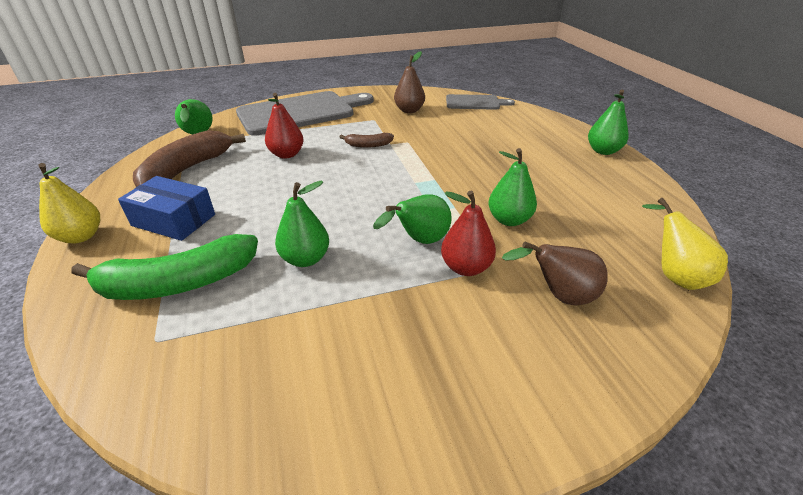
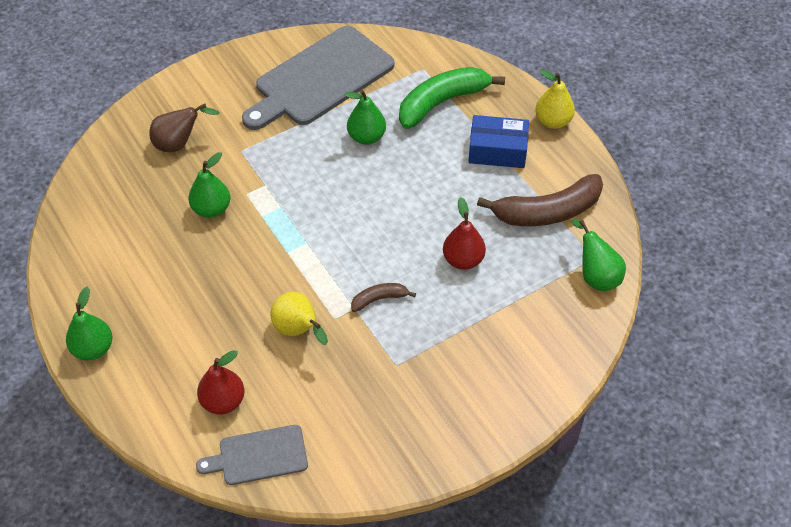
camera: 165 degrees right, 15 degrees up
brown banana [133,130,246,187] -> brown banana turned 60 degrees clockwise [477,174,603,226]
grey cutting board [236,91,374,136] -> grey cutting board moved to [242,26,394,130]
green pear [373,194,452,244] -> none
brown pear [394,51,425,113] -> none
red pear [441,191,496,276] -> red pear moved to [197,350,244,414]
yellow pear [642,198,728,290] -> yellow pear moved to [271,292,328,345]

